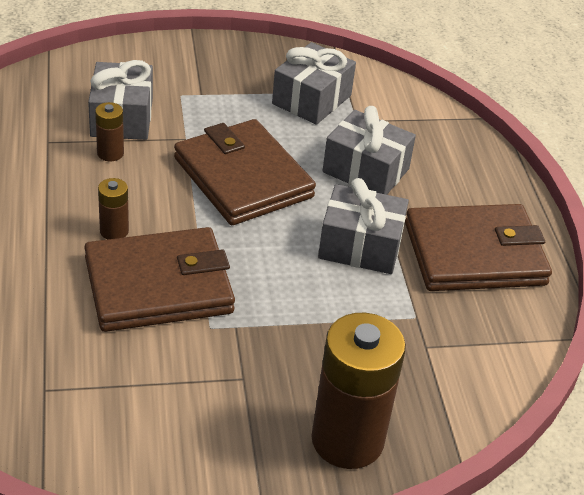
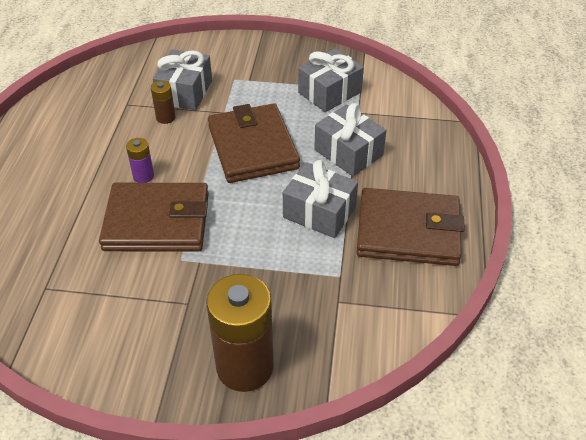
camera: 20 degrees right, 5 degrees up
brown battery [98,178,129,239] -> purple battery [126,138,154,183]

